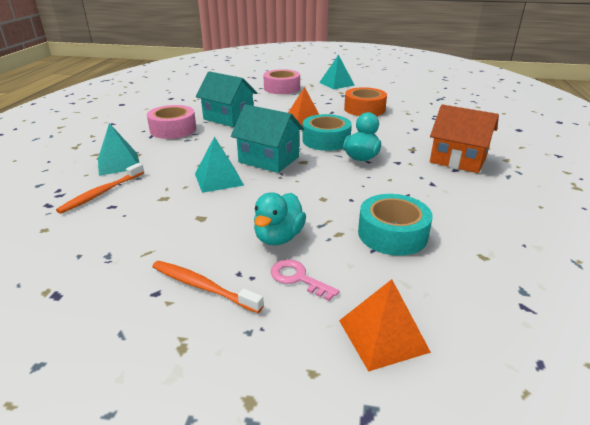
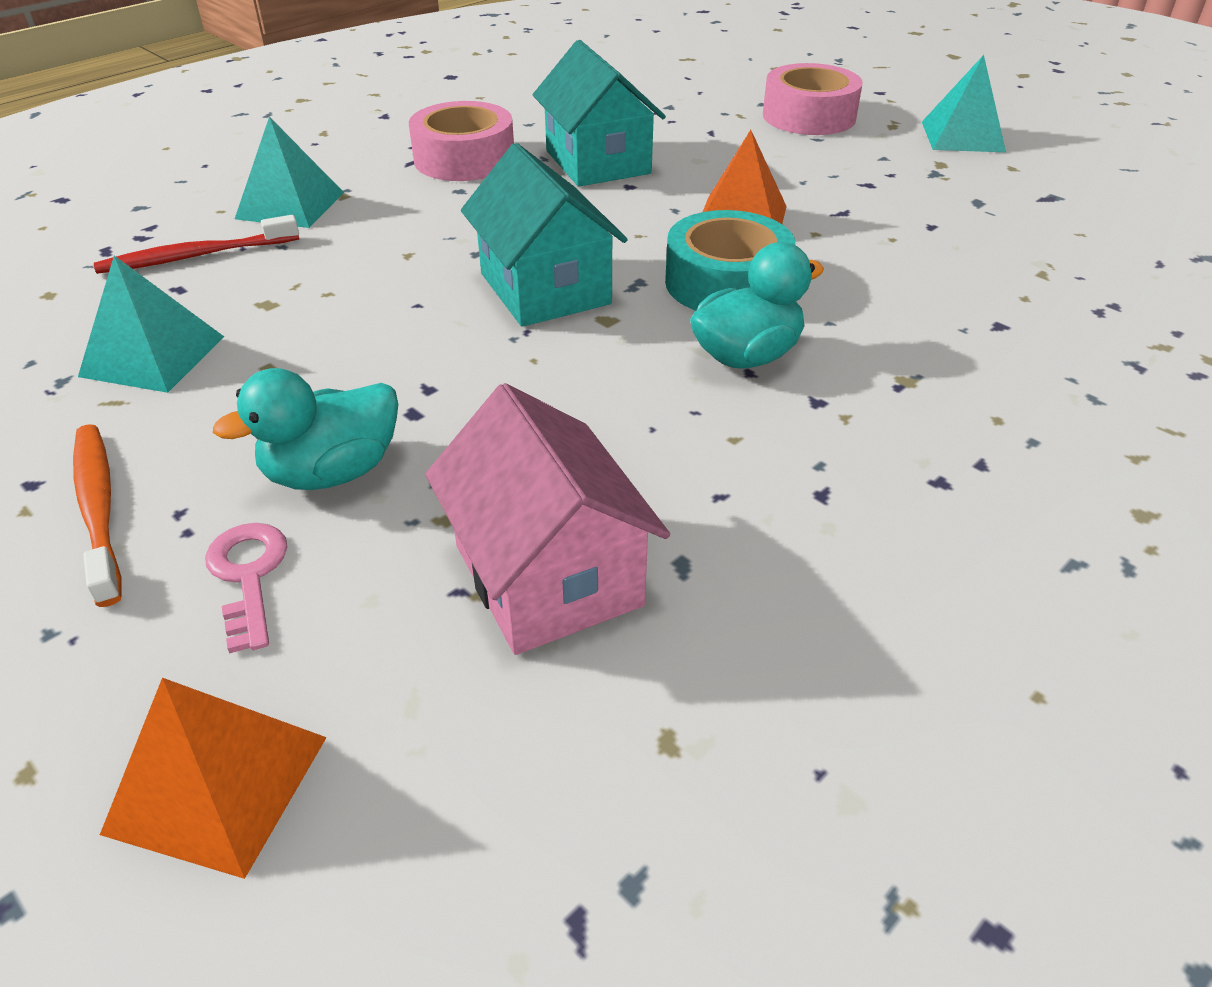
camera: 35 degrees right, 10 degrees up
orange toothbrush [56,163,144,214] -> red toothbrush [94,215,299,274]
turquoise pyramid [195,136,244,193] -> turquoise pyramid moved to [78,256,224,393]
orange tape [344,87,387,116] -> none
turquoise tape [358,194,433,256] -> pink house [425,383,670,655]
orange house [430,104,499,173] -> none

